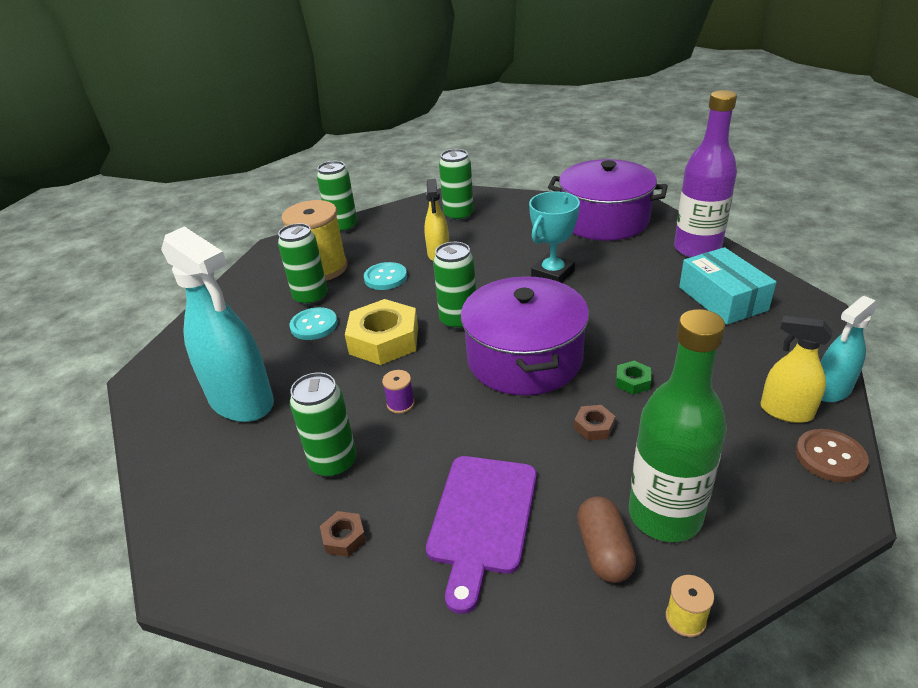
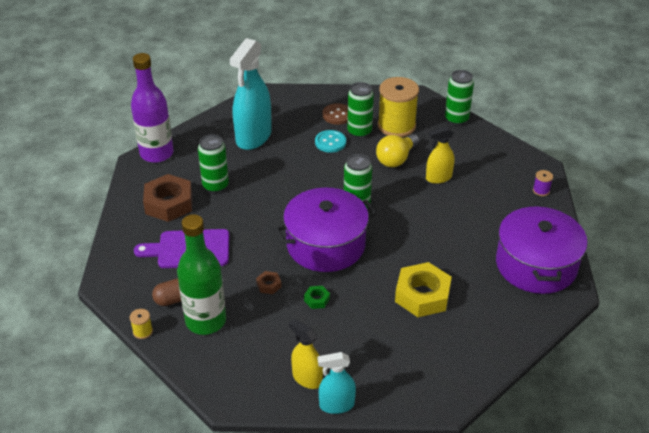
camera: 70 degrees right, 5 degrees up
brown nut [320,511,366,557] -> brown nut [143,174,192,222], size x2.27
yellow nut [345,299,418,365] -> yellow nut moved to [395,262,452,317]
turquoise button [364,262,407,290] -> yellow light bulb [376,134,419,167]
purple spool [382,370,415,414] -> purple spool moved to [533,170,553,196]
green can [439,149,474,222] -> none
turquoise trophy [529,191,580,283] -> none
purple bottle [674,90,737,257] -> purple bottle moved to [131,53,174,163]
turquoise box [679,247,776,325] -> none
yellow spray bottle [761,316,832,423] -> yellow spray bottle turned 60 degrees counterclockwise [289,319,323,389]
brown button [796,429,869,482] -> brown button moved to [322,103,348,125]
turquoise spray bottle [821,296,878,402] -> turquoise spray bottle turned 45 degrees counterclockwise [318,352,356,414]

